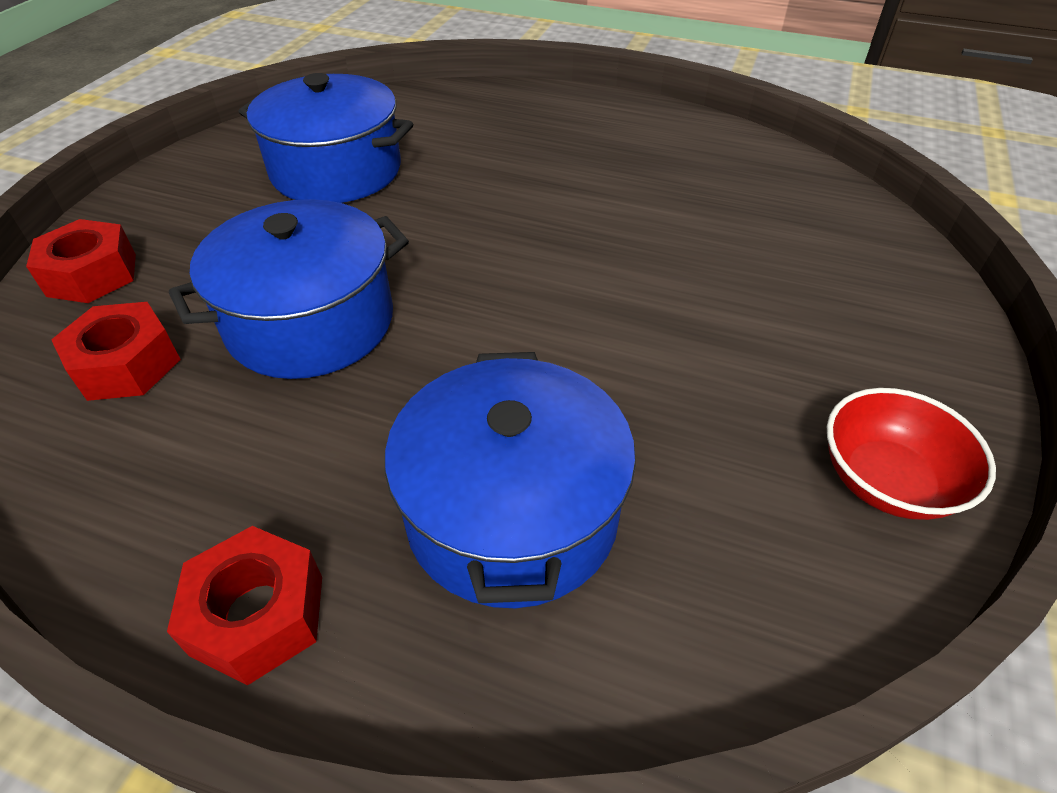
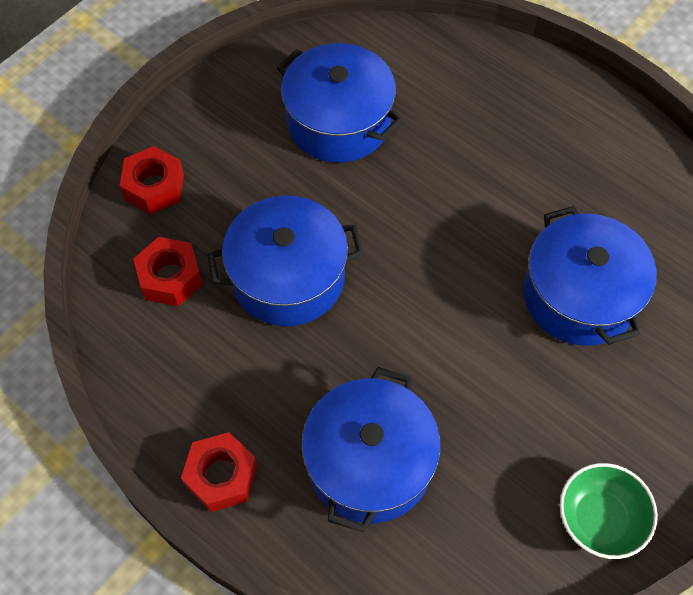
camera: 20 degrees right, 15 degrees up
red bowl [827,388,996,520] -> green bowl [560,463,658,559]
none -> blue pot [523,206,657,346]

